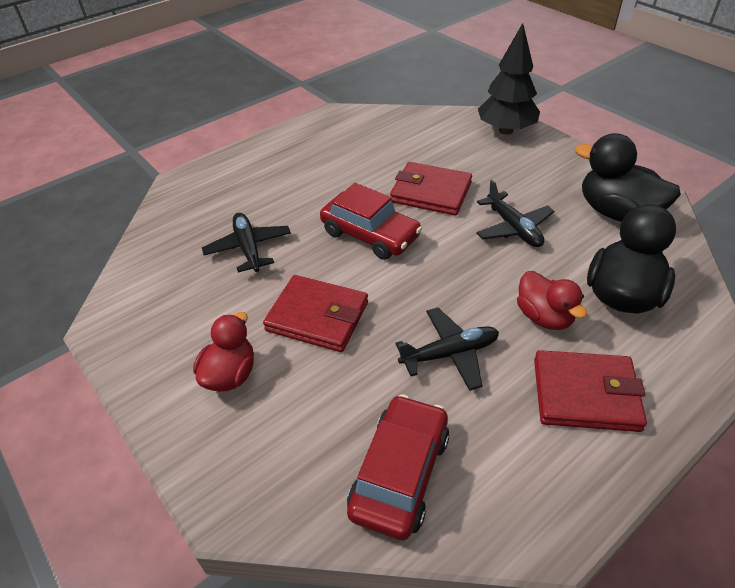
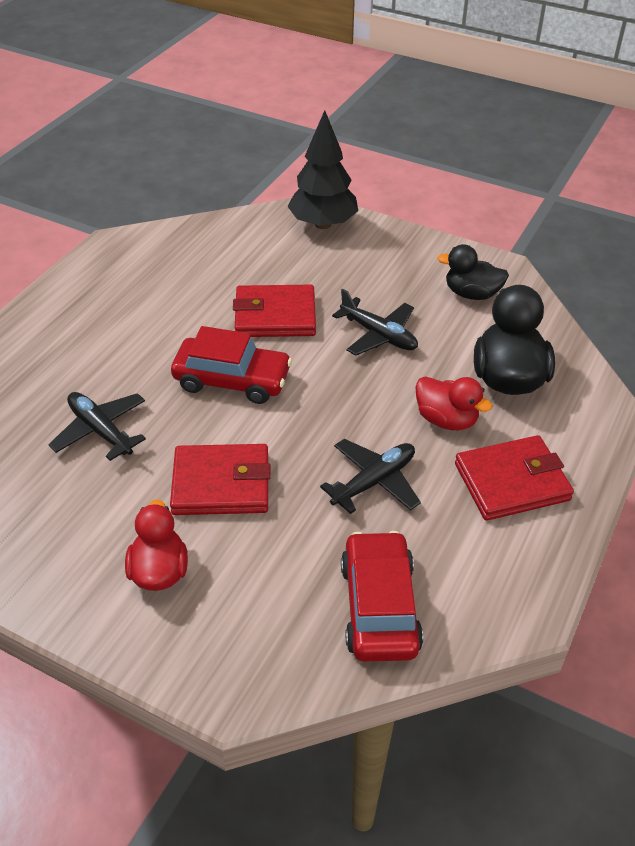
camera: 25 degrees left, 0 degrees up
black duck [575,133,681,222] -> black duck [437,244,509,300], size x0.64

